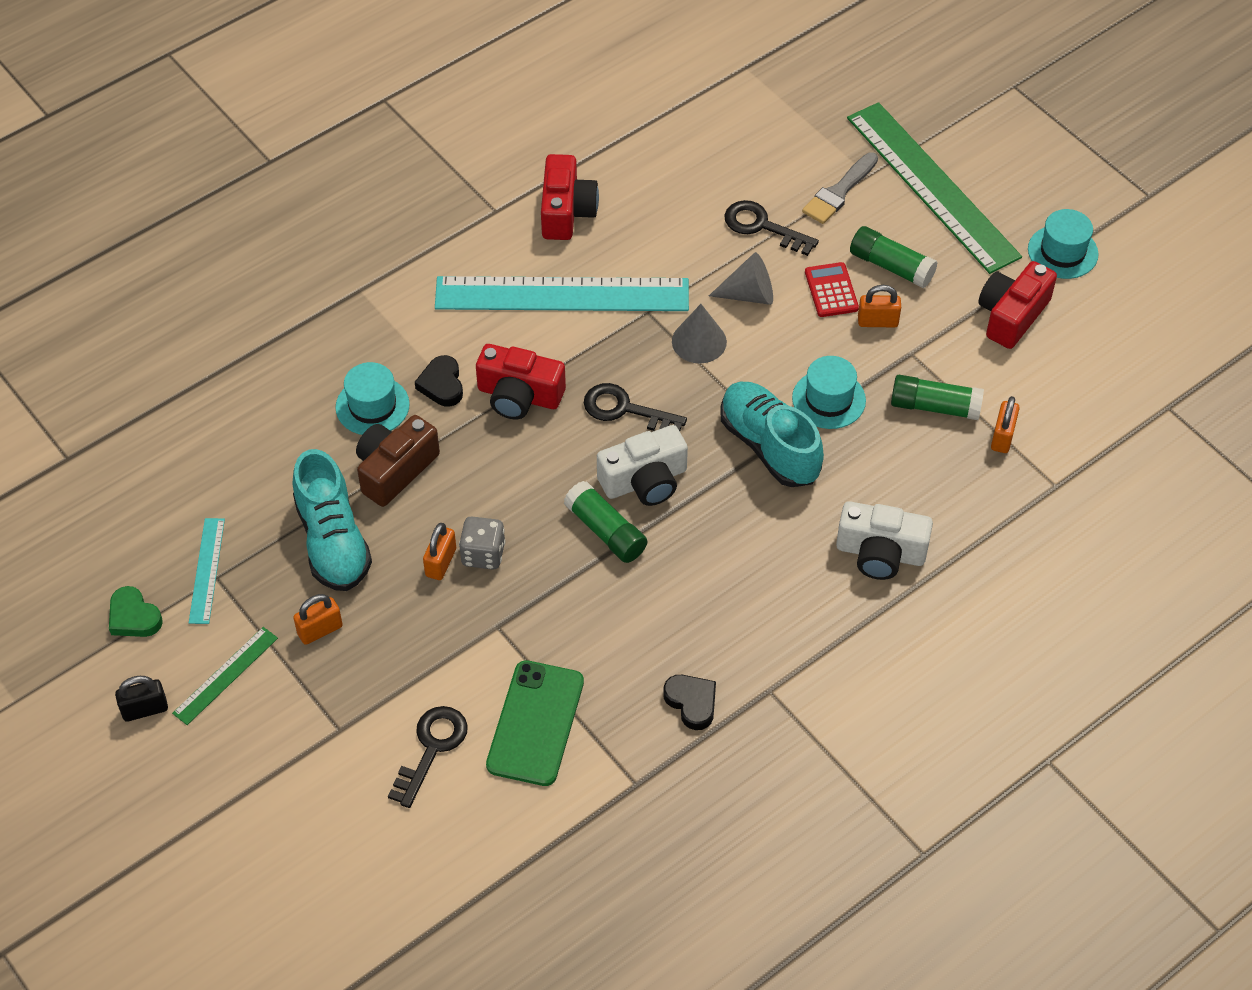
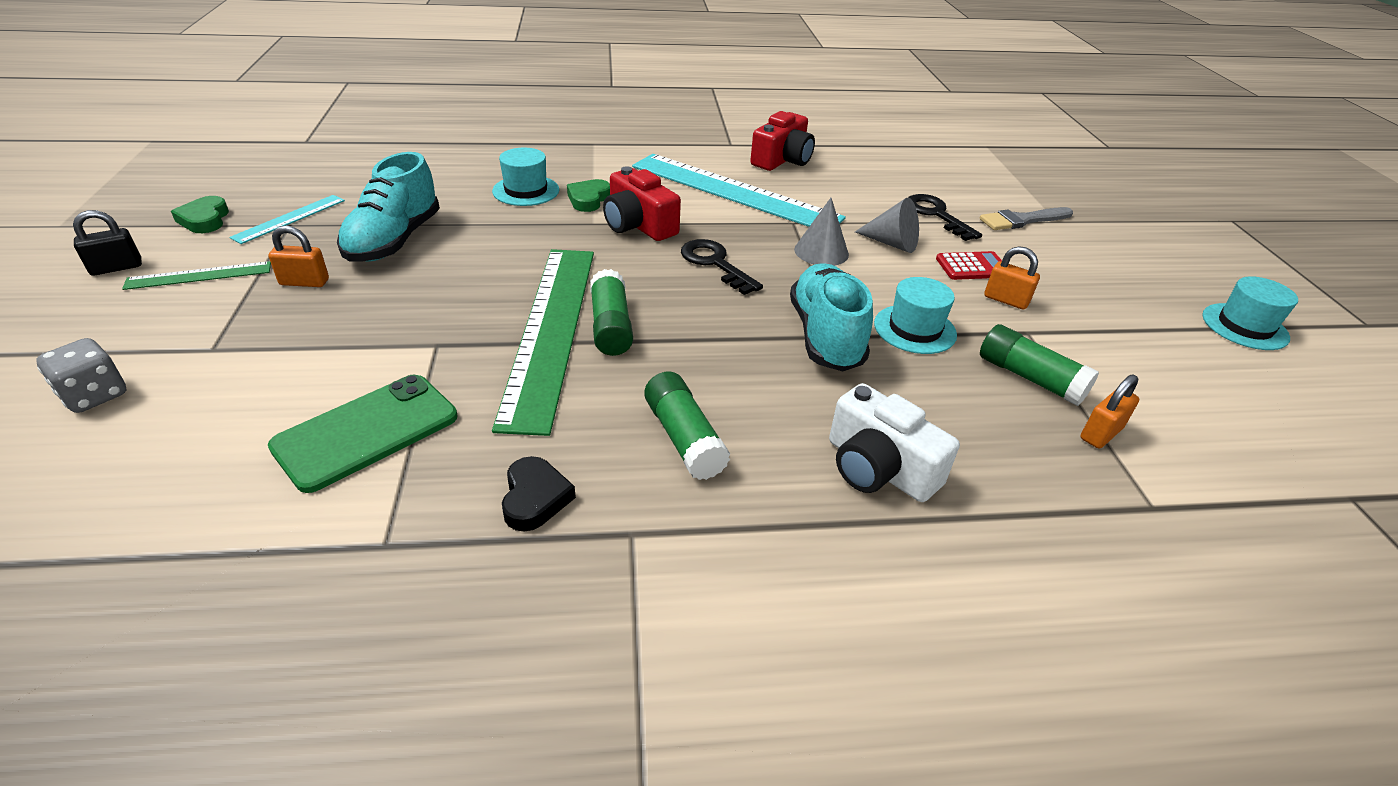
camera: 30 degrees right, 15 degrees down
black padlock [115,676,168,722] -> black padlock turned 45 degrees counterclockwise [73,210,142,275]
brown camera [356,415,440,507] -> none
black key [388,706,468,808] -> none
black heart [415,355,463,407] -> green heart [567,179,610,212]
orange padlock [423,523,456,580] -> none
grey dice [459,516,505,570] -> grey dice moved to [36,338,127,413]
white camera [597,425,688,506] -> none
red calculator [805,262,859,317] -> red calculator turned 60 degrees clockwise [936,251,1002,280]
green ruler [847,102,1022,274] -> green ruler moved to [492,249,594,436]
green glue stick [850,226,937,288] -> green glue stick moved to [645,371,730,480]
red camera [978,261,1057,349] -> none

